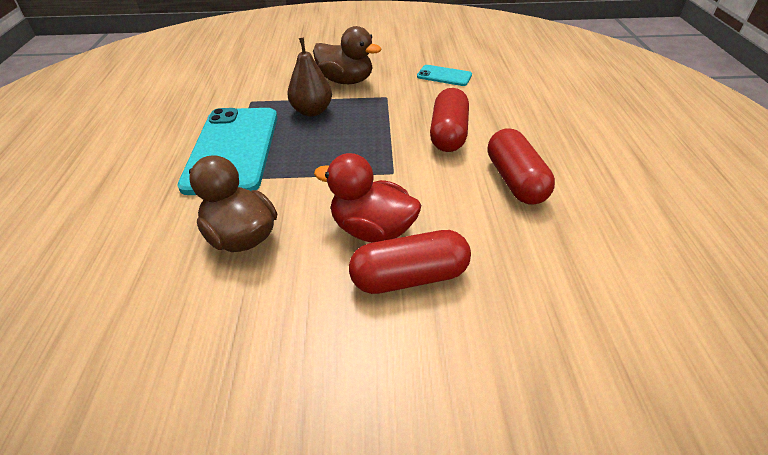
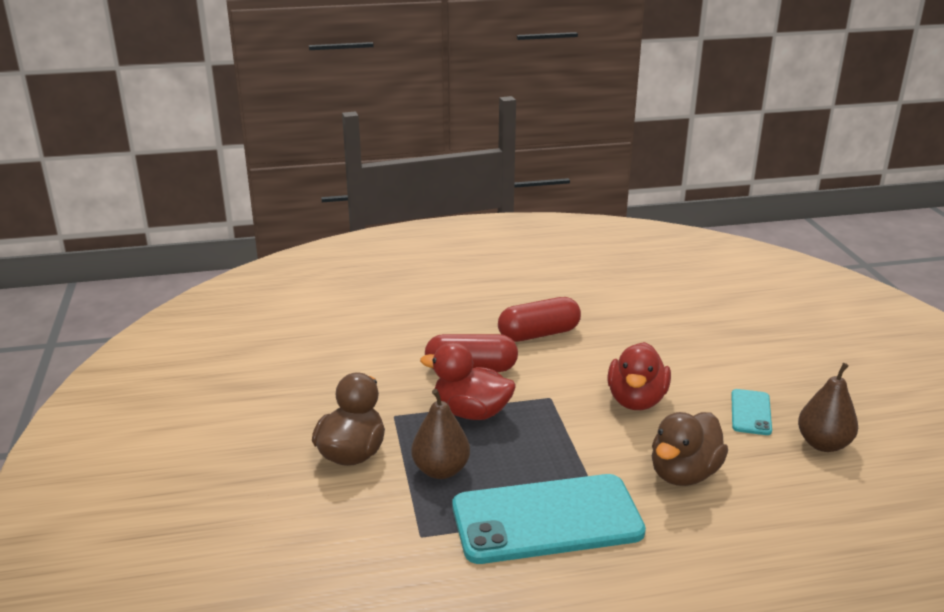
camera: 100 degrees left, 15 degrees down
red capsule [349,230,471,294] -> none
turquoise phone [417,65,472,86] -> turquoise phone moved to [731,389,772,435]
none -> red duck [420,342,516,420]
none -> brown pear [798,363,858,452]

